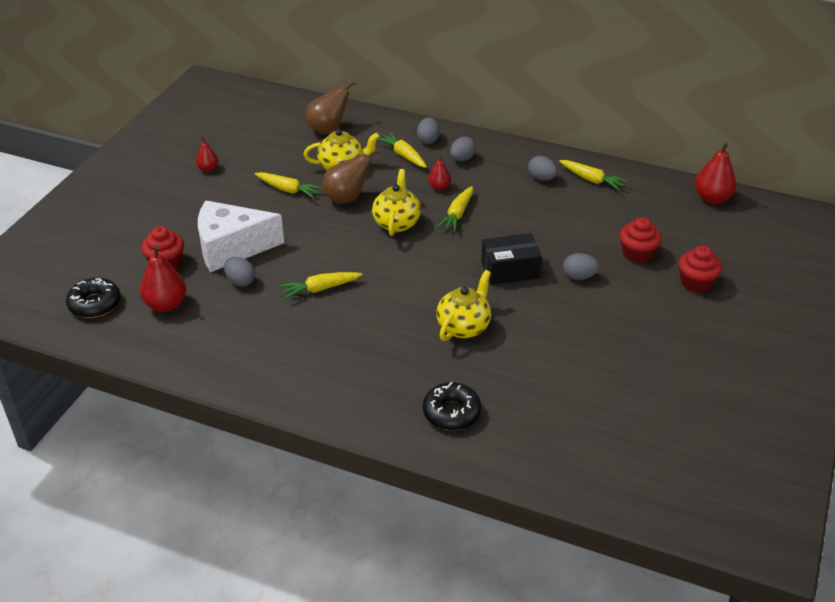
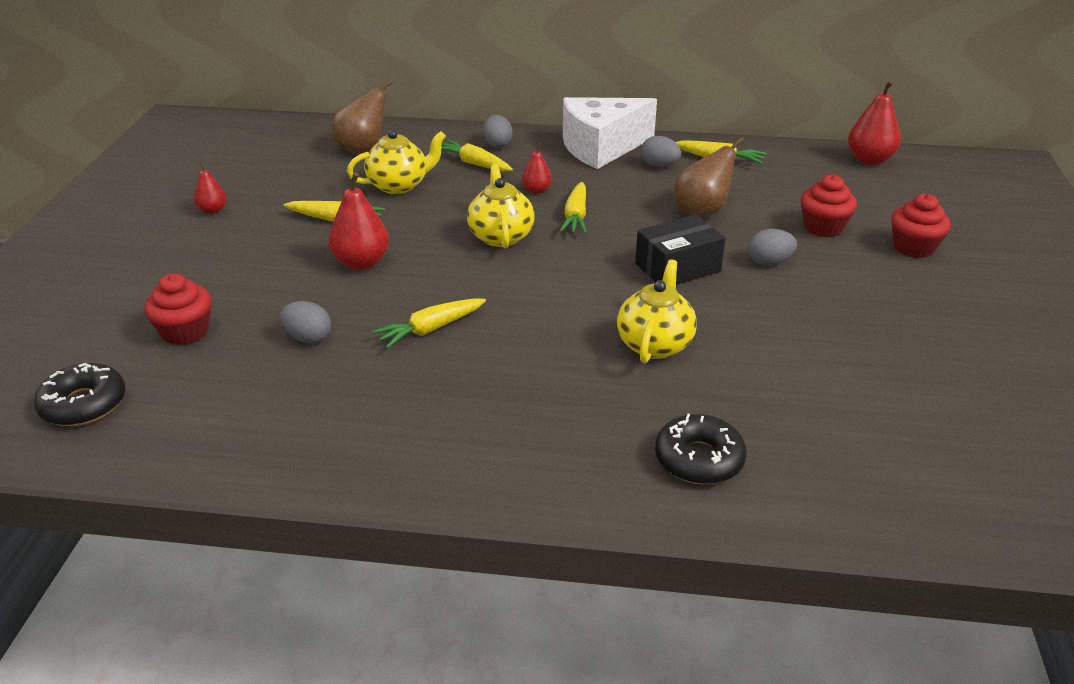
camera: 15 degrees left, 5 degrees down
red pear [140,245,186,312] -> red pear moved to [329,172,389,270]
white cheese [198,201,284,272] -> white cheese moved to [563,97,657,169]
brown pear [322,149,380,204] -> brown pear moved to [674,137,744,218]
grey egg [450,137,476,161] -> none

